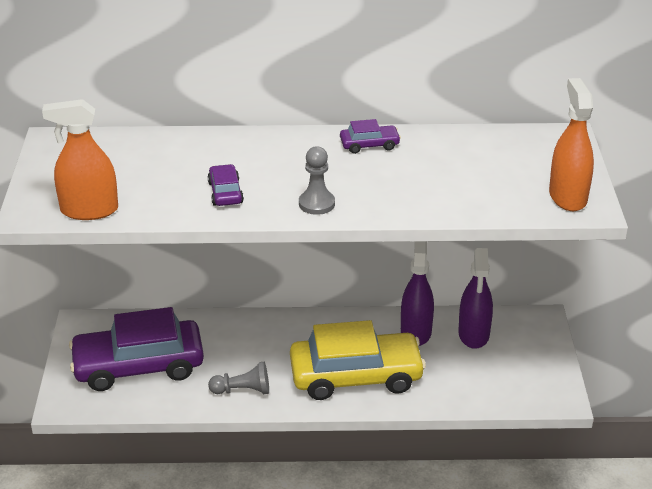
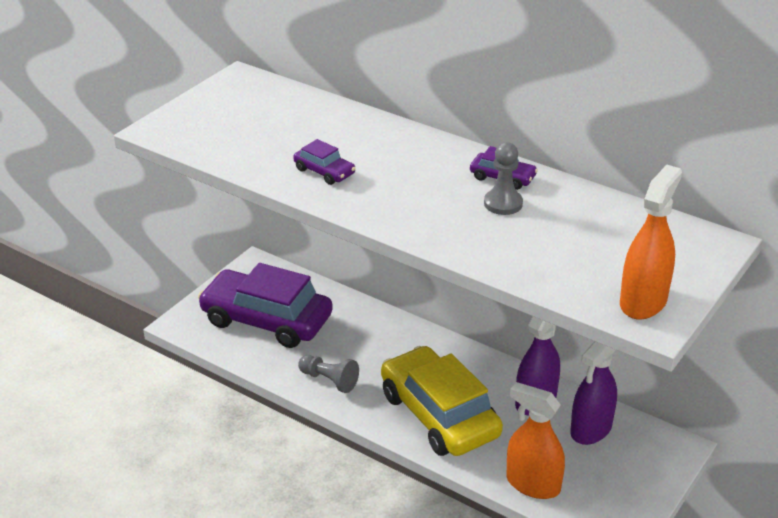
camera: 35 degrees right, 0 degrees up
orange spray bottle [42,99,118,220] -> orange spray bottle moved to [506,382,565,499]
purple car [208,164,244,206] -> purple car turned 105 degrees clockwise [293,139,356,185]
yellow car [290,320,426,400] -> yellow car turned 150 degrees counterclockwise [381,346,503,456]
grey pawn [299,146,335,215] -> grey pawn moved to [484,142,523,215]

